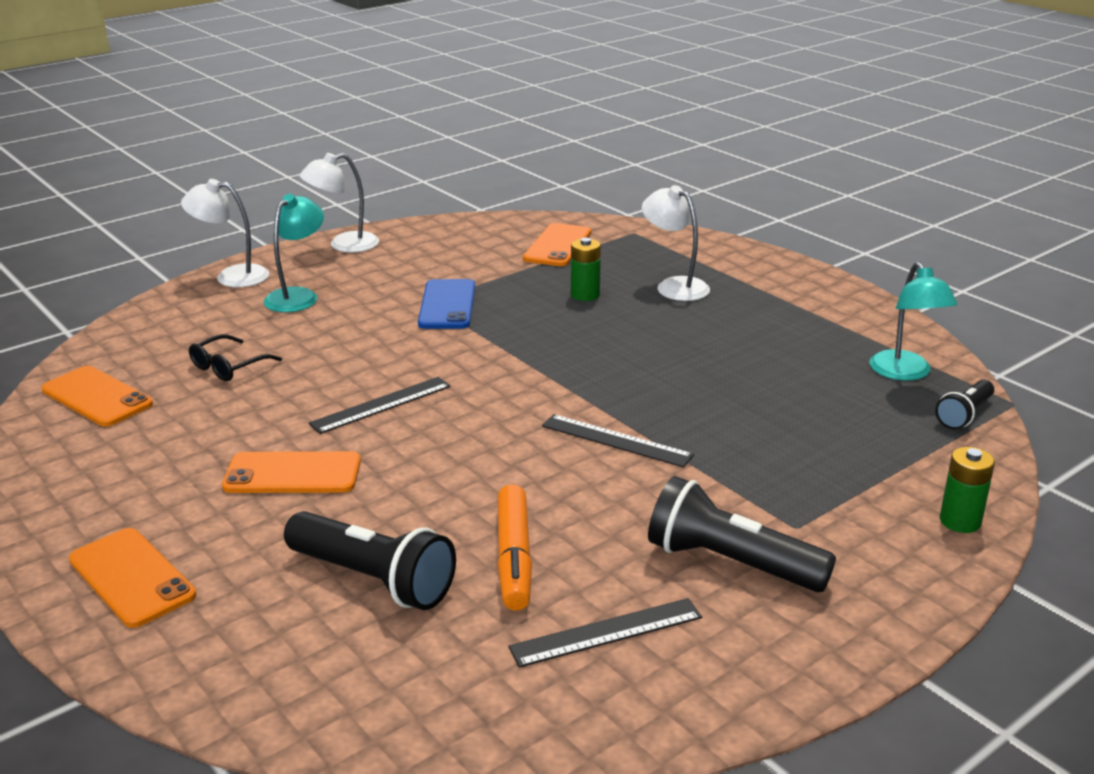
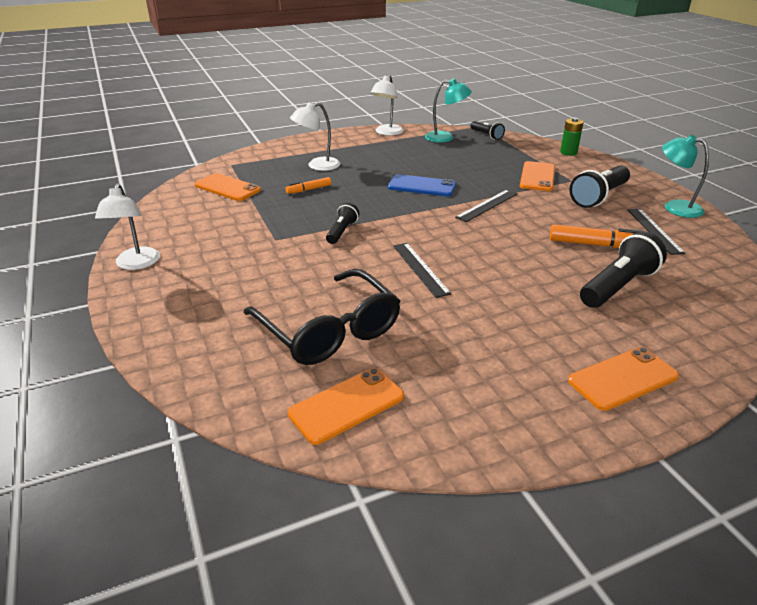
camera: 75 degrees left, 5 degrees up
white lamp [181,179,269,287] -> white lamp moved to [370,75,404,136]
black glasses [189,334,282,381] -> black glasses [243,269,400,365], size x2.11
orange phone [222,451,361,493] -> orange phone moved to [520,161,555,191]
turquoise lamp [264,194,324,312] -> turquoise lamp moved to [662,135,709,218]
blue phone [418,279,475,329] -> blue phone moved to [388,174,456,197]
green battery [571,238,601,301] -> orange marker [285,177,331,194]
none -> black flashlight [326,203,359,244]

